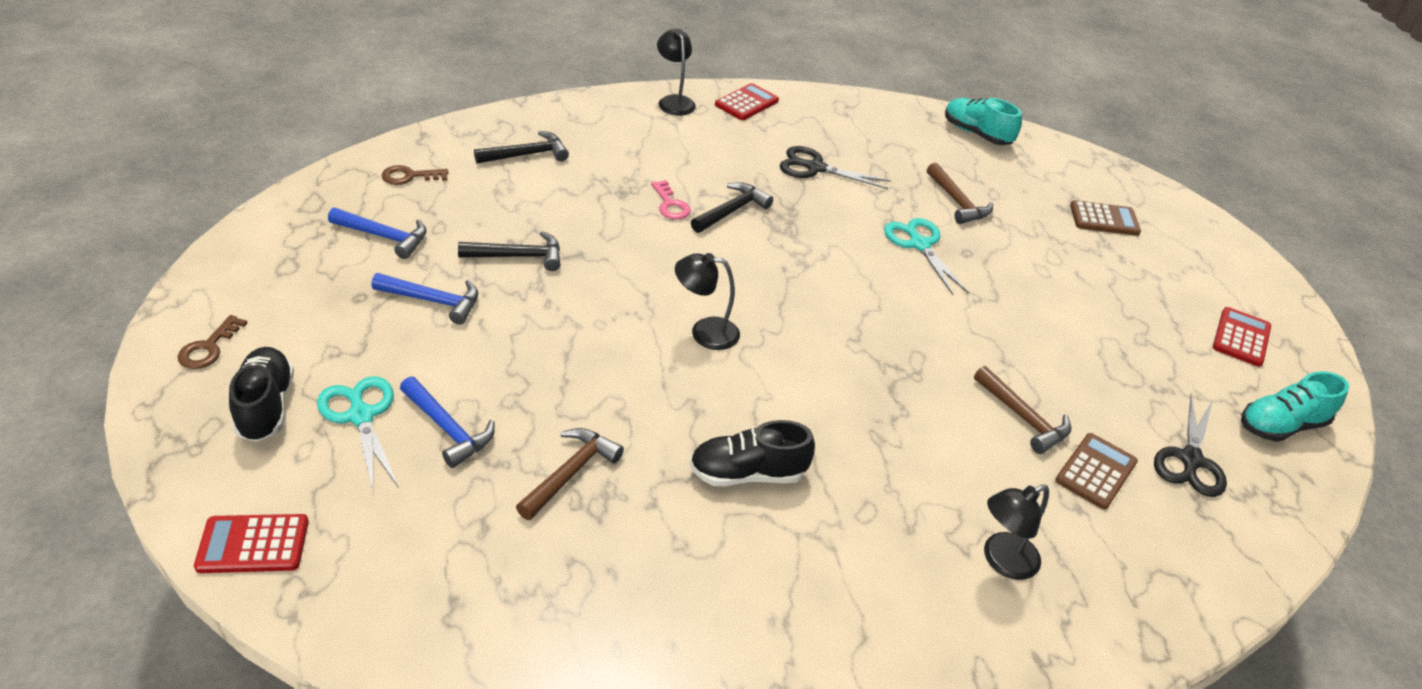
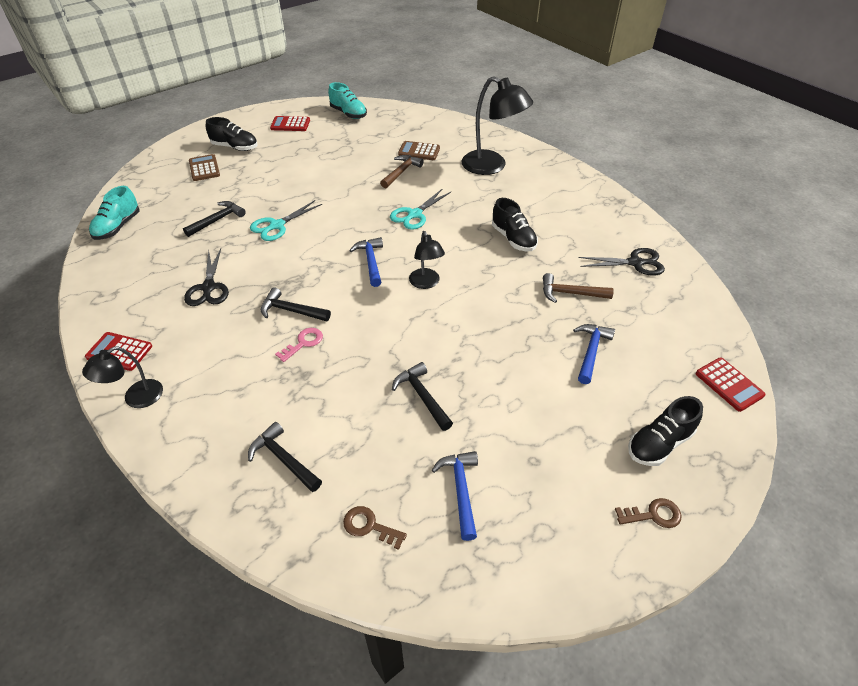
camera: 110 degrees left, 5 degrees up
turquoise scissors [317,376,398,490] -> turquoise scissors moved to [390,188,451,230]
blue hammer [371,273,478,325] -> blue hammer moved to [349,237,383,287]
brown key [382,165,448,185] -> brown key turned 150 degrees clockwise [343,506,407,550]
brown hammer [927,163,993,224] -> black hammer [183,201,246,237]
black lamp [984,484,1049,580] -> black lamp [462,76,533,175], size x1.79
black scissors [1154,394,1227,497] -> black scissors moved to [578,248,665,276]
none -> black shoe [206,117,258,151]

